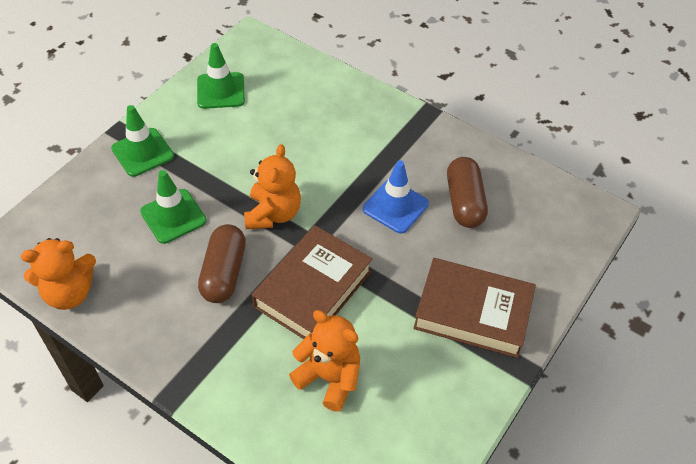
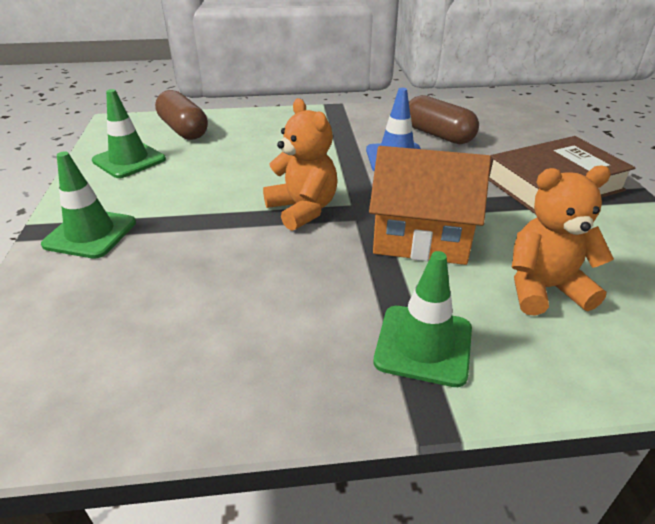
camera: 40 degrees left, 15 degrees down
orange teddy bear [21,238,96,310] -> none
green traffic cone [140,170,207,244] -> green traffic cone moved to [374,251,472,387]
brown capsule [198,224,246,303] -> brown capsule moved to [155,90,208,140]
brown book [252,225,373,339] -> orange house [369,146,491,265]

